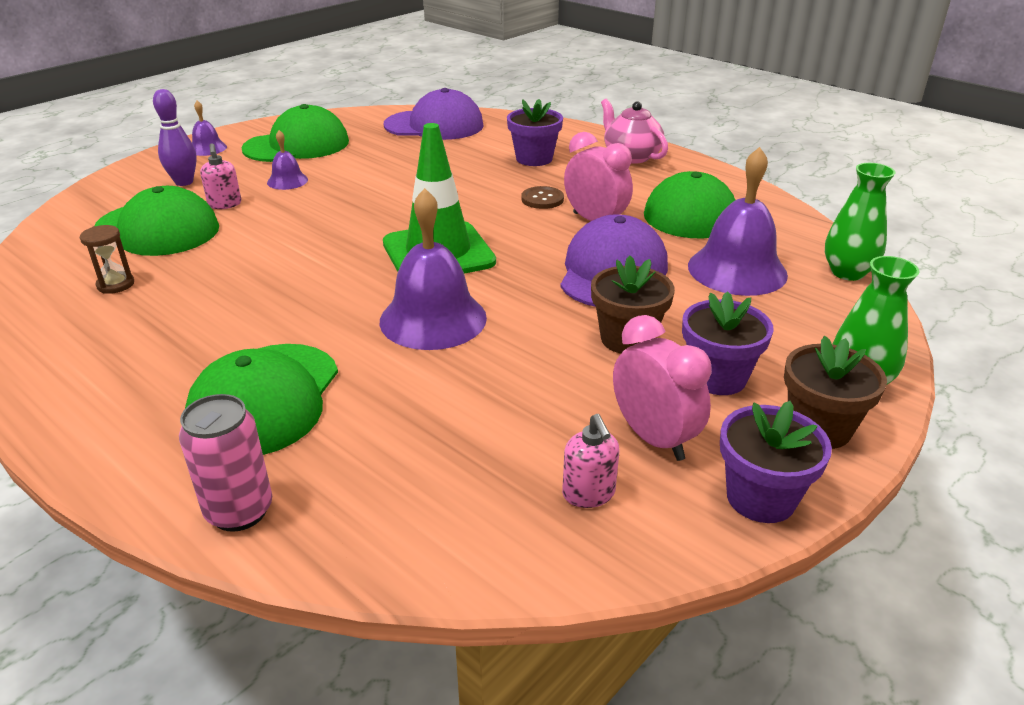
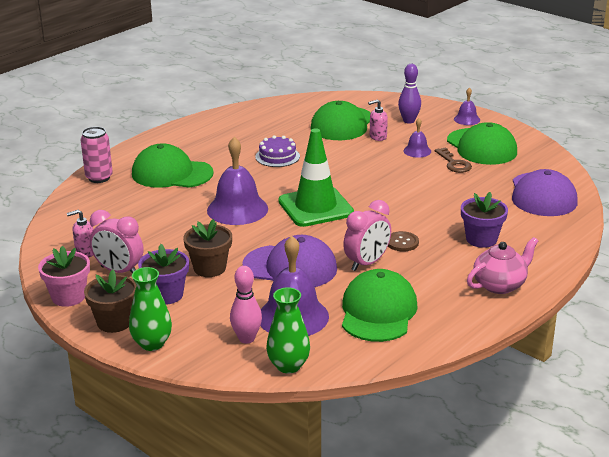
camera: 90 degrees right, 5 degrees down
brown hourglass [80,225,134,294] -> none
pink clock [613,315,712,461] -> pink clock turned 60 degrees clockwise [90,210,143,273]
purple flower pot [720,401,832,523] -> pink flower pot [38,246,90,307]
none -> pink bowling pin [230,266,262,344]
none -> purple cake [255,135,300,167]
none -> brown key [435,147,472,173]

